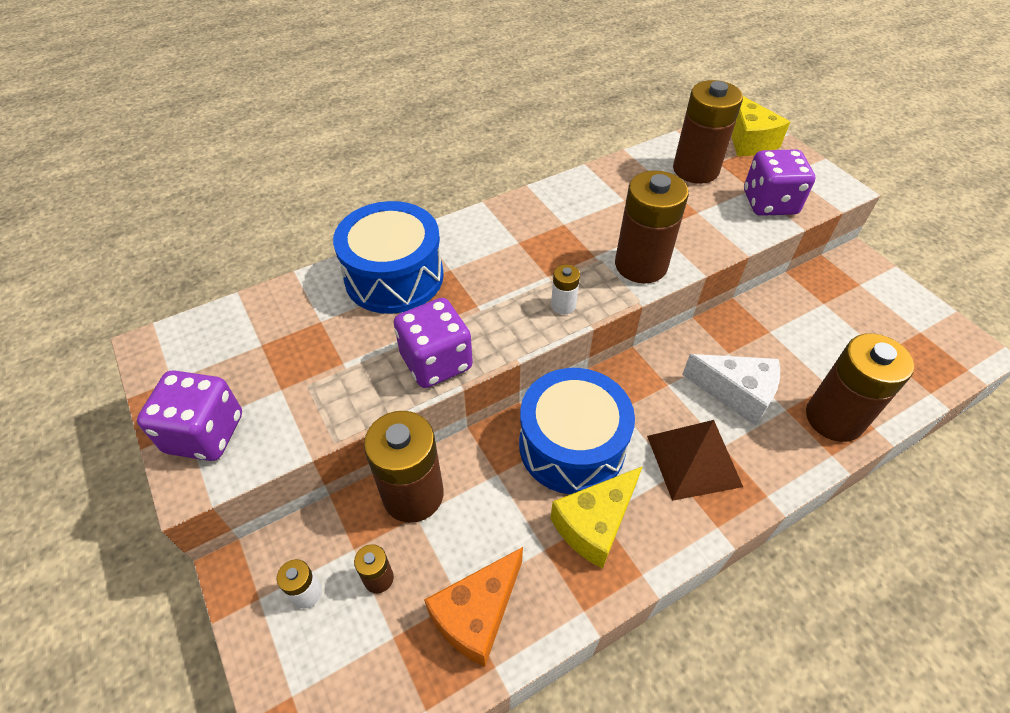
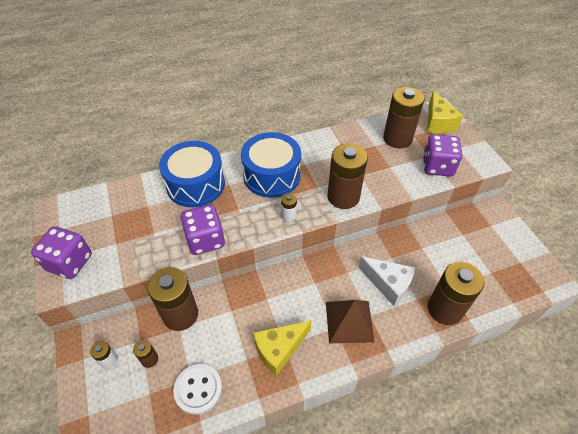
camera: 10 degrees right, 0 degrees up
orange cheese [424,547,523,667] -> white button [173,364,222,415]
blue drum [519,368,635,494] -> blue drum moved to [241,132,301,198]

